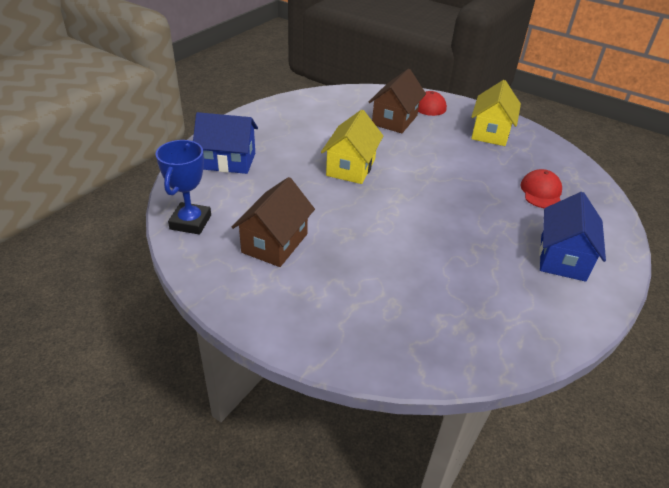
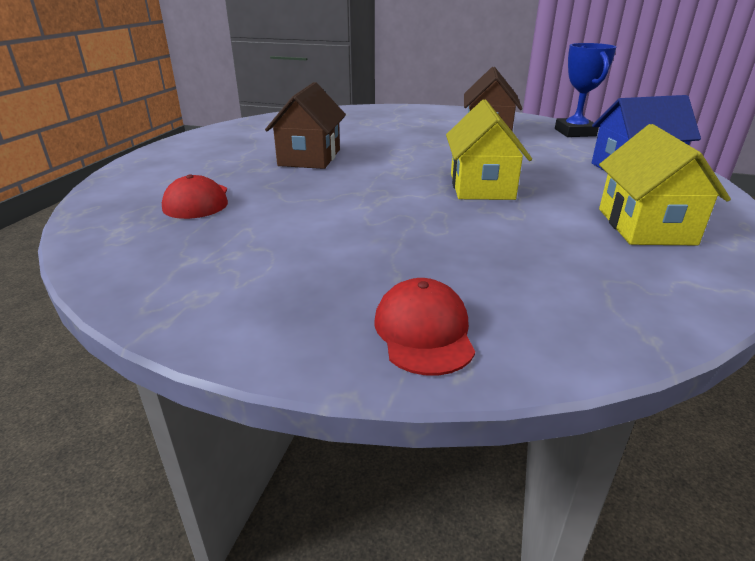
camera: 165 degrees right, 10 degrees down
brown house [369,69,426,133] -> brown house moved to [265,82,346,169]
yellow house [471,80,521,146] -> yellow house moved to [599,124,731,245]
blue house [539,192,606,282] -> none

